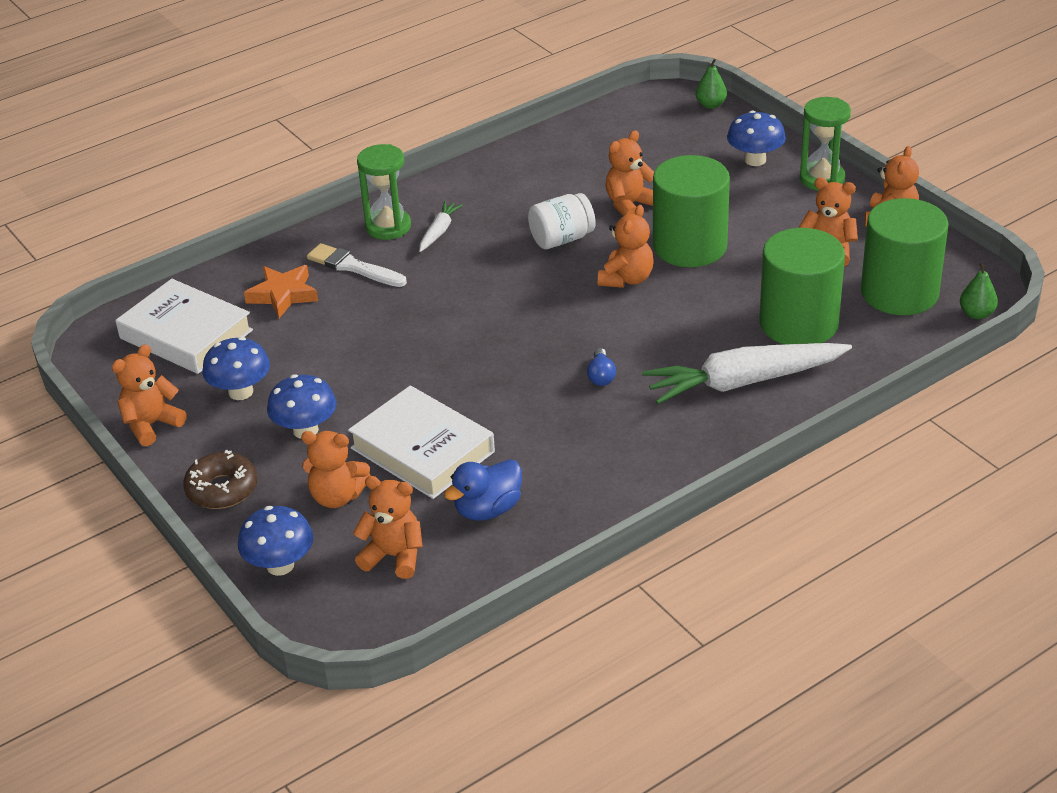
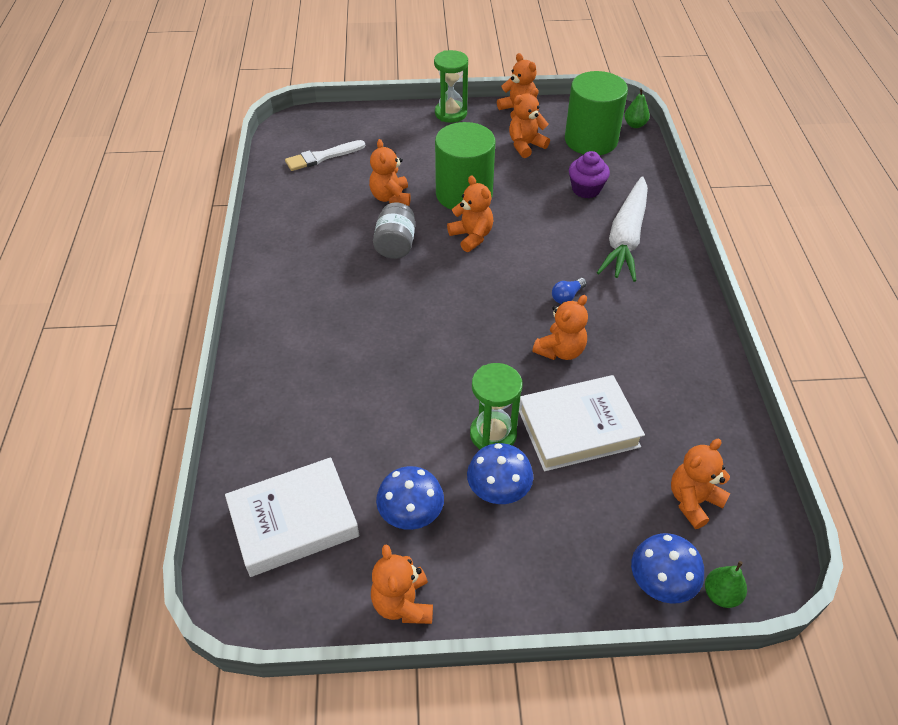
camera: 60 degrees left, 10 degrees up
brown donut [183,450,257,509] -> none
orange star [244,265,318,318] -> none
orange teddy bear [301,431,371,508] -> orange teddy bear moved to [532,295,588,360]
white brush [307,243,407,287] -> white brush moved to [285,140,365,171]
green hourglass [357,144,411,240] -> green hourglass moved to [470,363,522,449]
white carrot [419,201,463,252] -> none
blue duck [444,459,522,521] -> none
white jar [528,193,596,249] -> grey jar [373,202,415,259]
blue light bulb [587,348,616,386] -> blue light bulb turned 105 degrees clockwise [552,278,587,304]
green pear [696,58,727,109] -> green pear moved to [705,561,747,608]
blue mushroom [727,111,786,166] -> none
green cylinder [759,228,845,344] -> purple cupcake [569,151,610,198]

